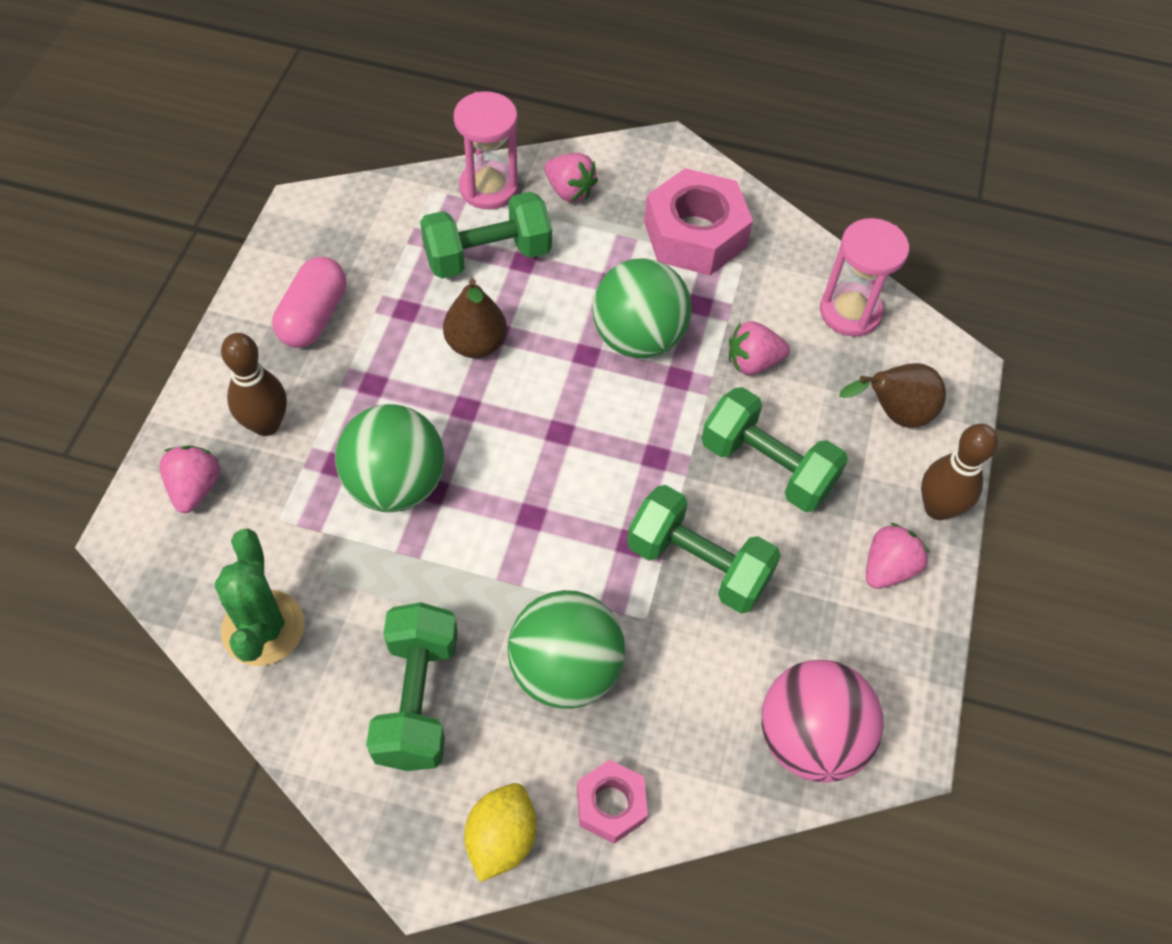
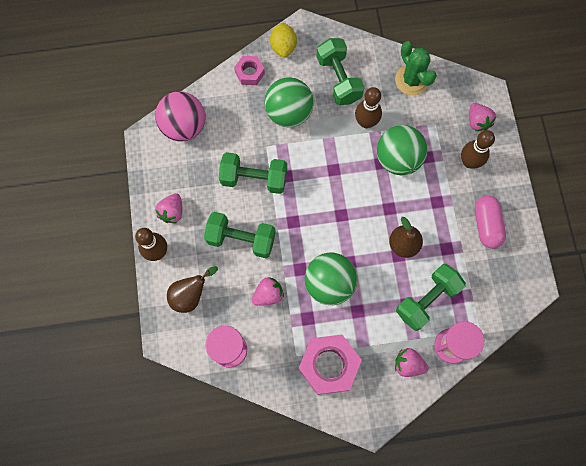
camera: 160 degrees right, 15 degrees up
none -> brown bowling pin [355,87,382,128]

